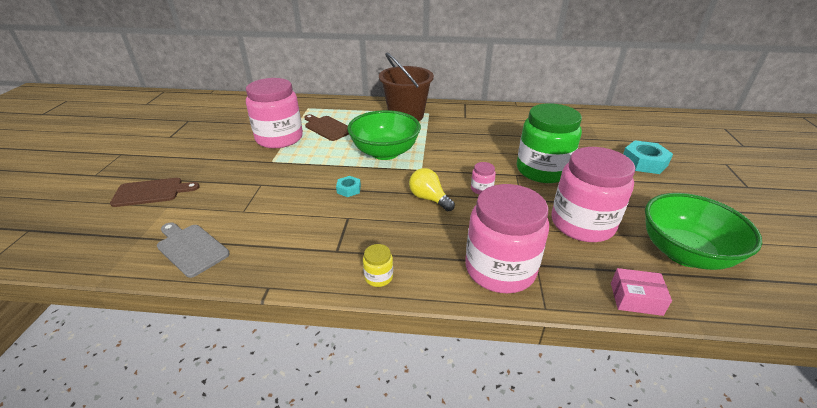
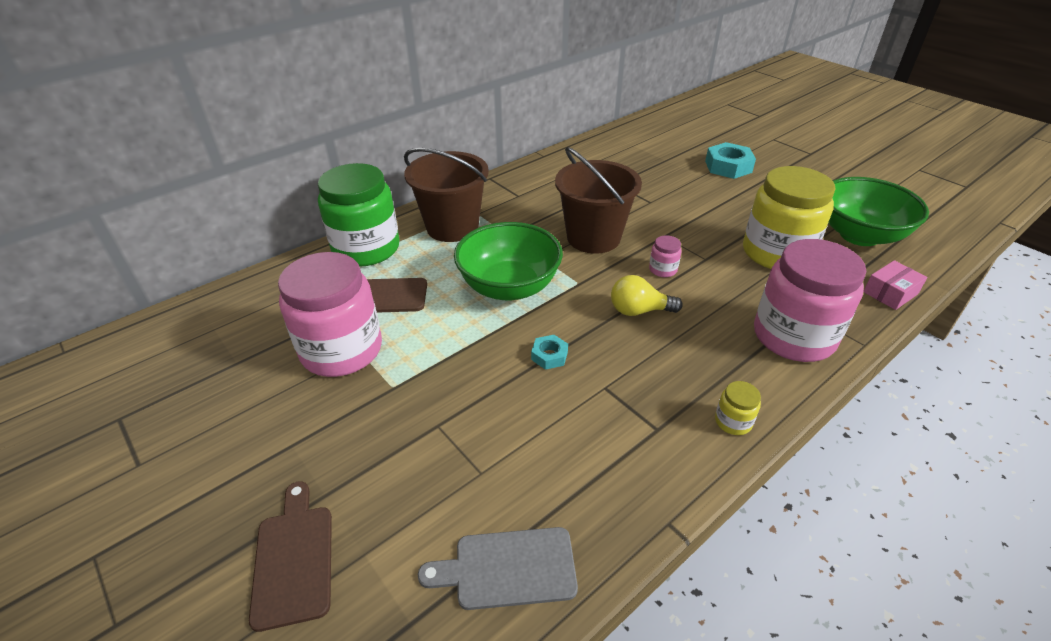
camera: 45 degrees left, 5 degrees up
brown cutting board [110,178,200,207] -> brown cutting board turned 45 degrees counterclockwise [249,481,332,632]
green jar [517,103,582,183] -> green jar moved to [318,163,399,267]
pink jar [552,147,635,242] -> yellow jar [743,166,836,269]
none -> brown bucket [555,147,642,254]

